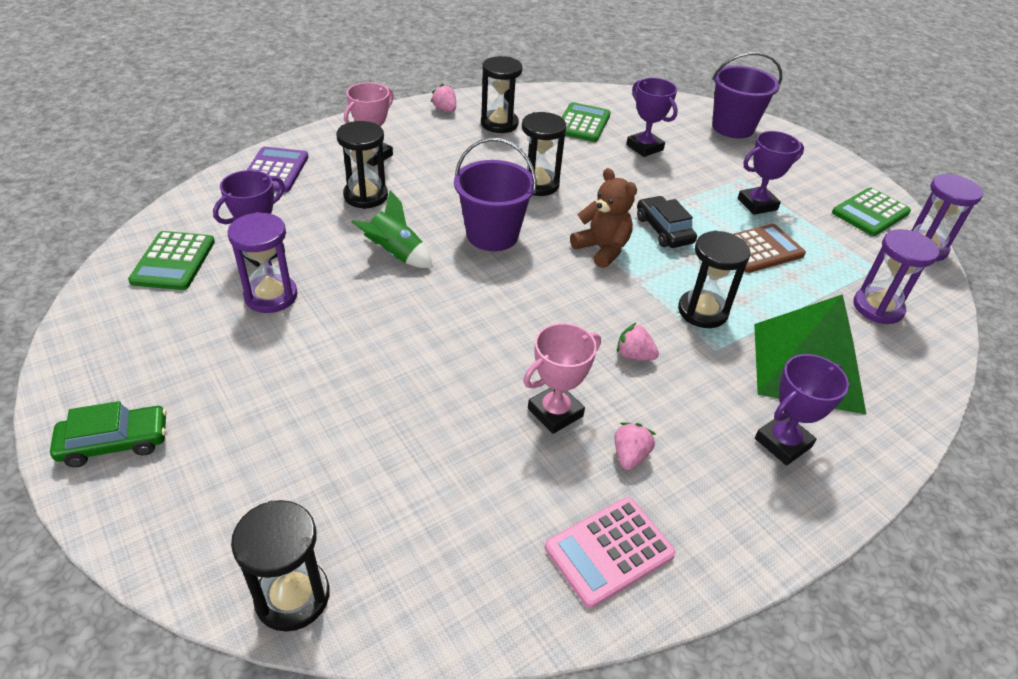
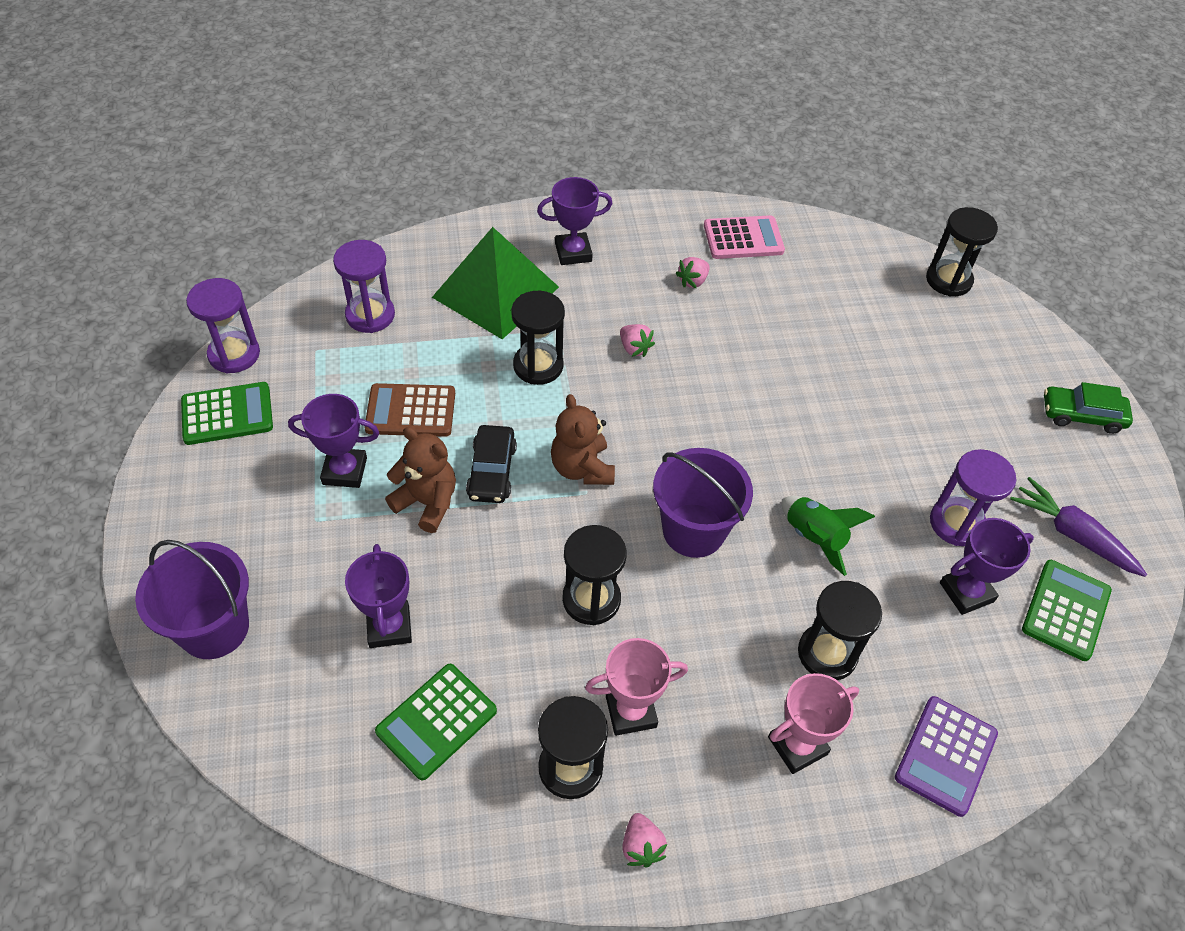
camera: 155 degrees left, 10 degrees up
pink trophy [523,323,601,434] -> pink trophy moved to [585,638,688,736]
none -> brown teddy bear [385,427,456,533]
none -> purple carrot [1010,477,1147,577]

